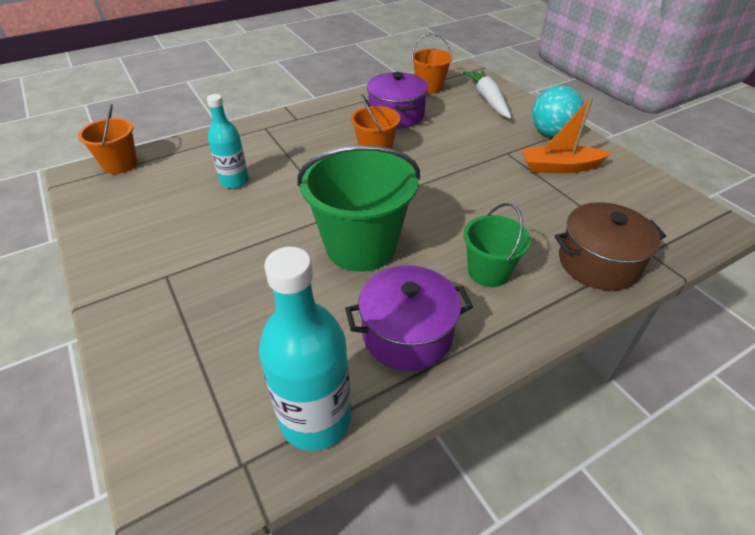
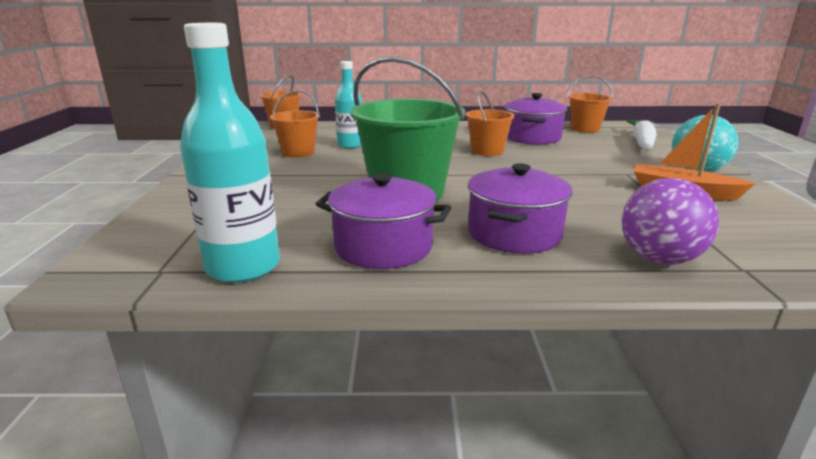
camera: 30 degrees right, 20 degrees down
green bucket [463,203,531,287] -> purple pot [468,163,573,254]
brown pot [555,202,666,291] -> purple ball [622,178,719,265]
none -> orange bucket [270,90,320,158]

